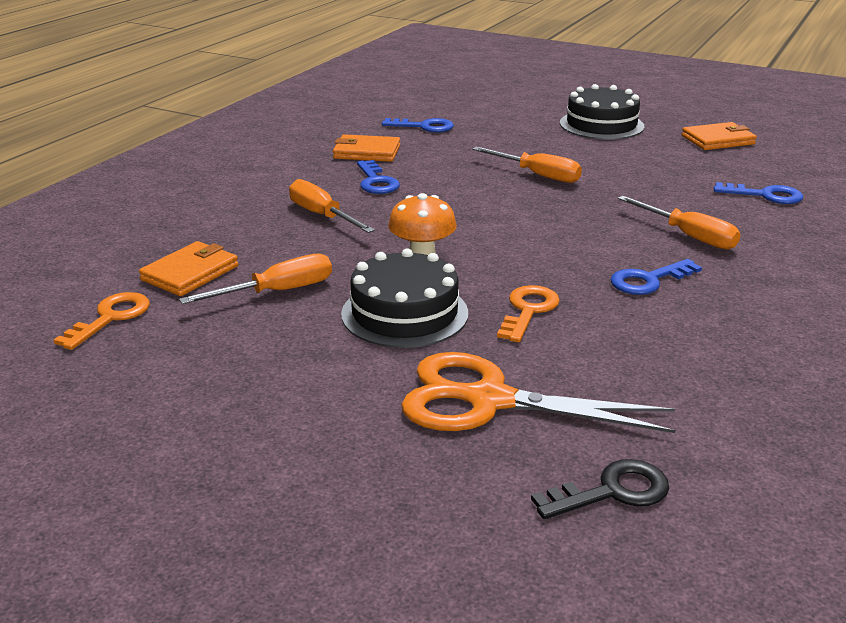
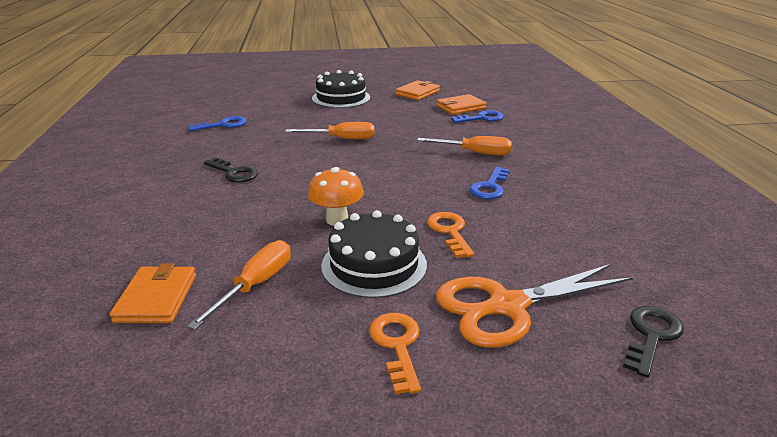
camera: 35 degrees left, 0 degrees up
orange key [54,292,150,350] -> orange key moved to [369,313,421,394]
orange screwdriver [289,179,375,233] -> none
orange wallet [333,134,400,162] -> orange wallet moved to [436,94,487,115]
blue key [357,160,400,194] -> black key [204,157,258,183]

